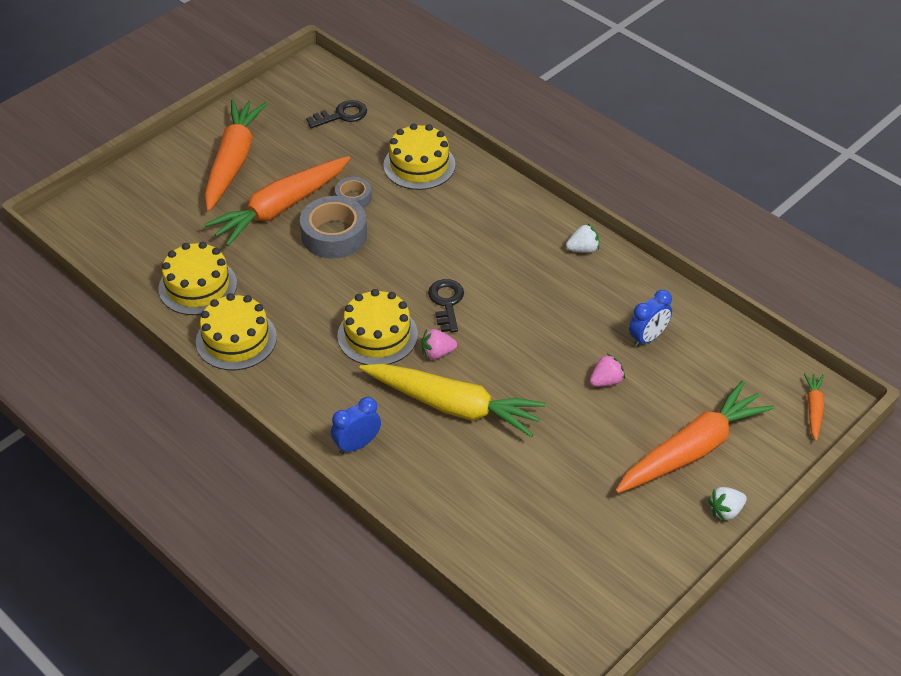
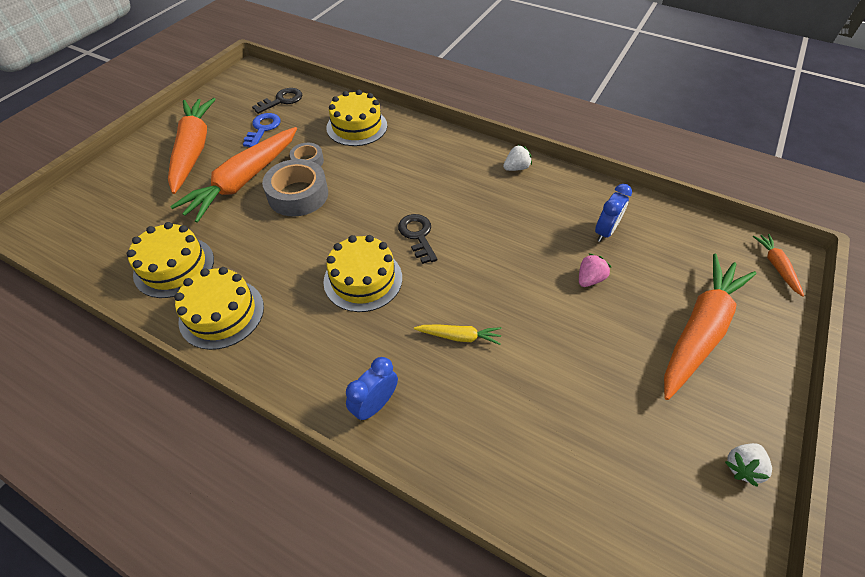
camera: 15 degrees left, 5 degrees up
yellow carrot [359,363,546,437] -> yellow carrot [414,325,501,345], size x0.45
pink strawberry [422,329,457,359] -> none
white strawberry [708,487,747,522] -> white strawberry moved to [725,443,772,487]
none -> blue key [243,113,280,147]

